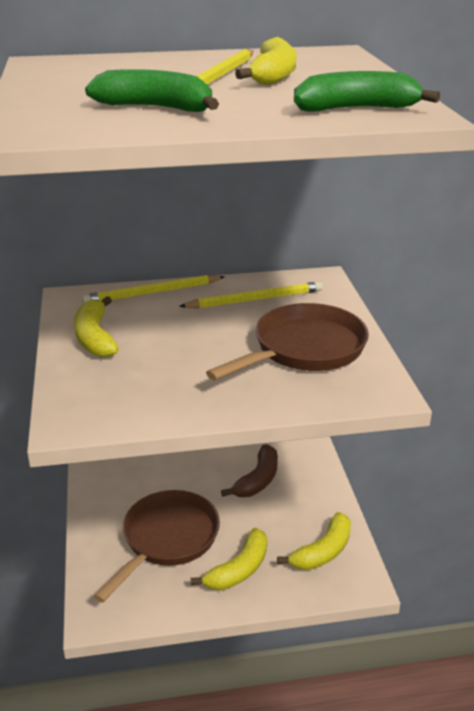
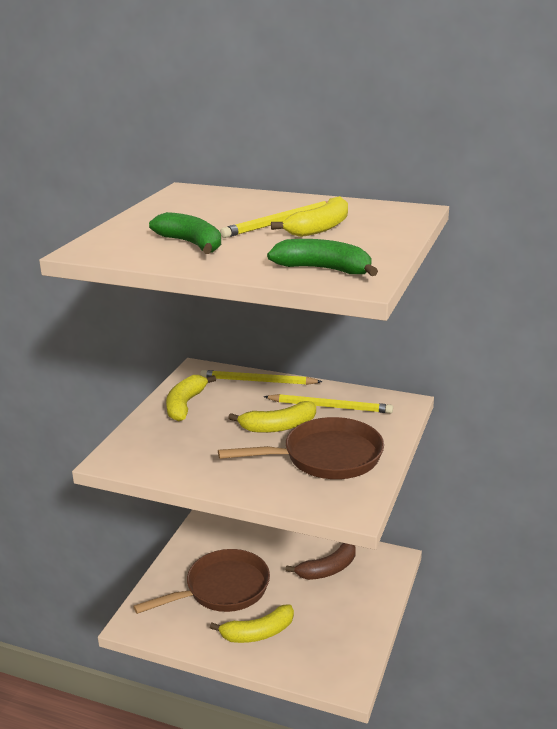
camera: 30 degrees right, 5 degrees down
yellow banana [277,512,351,570] -> yellow banana moved to [228,401,316,433]

